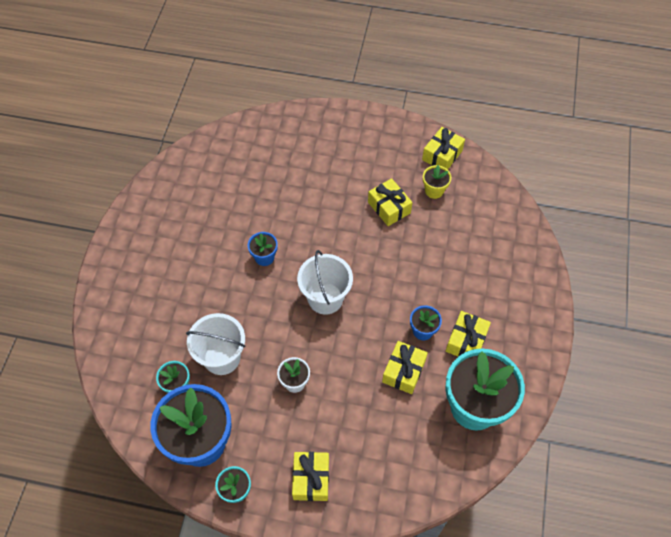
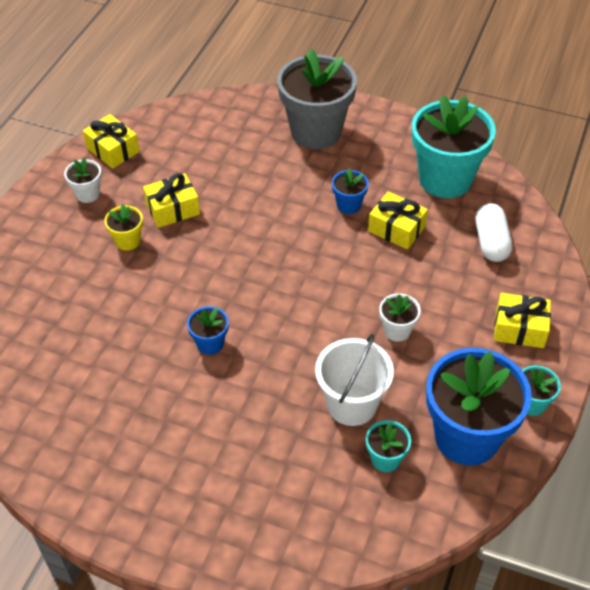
camera: 80 degrees left, 10 degrees down
white bucket [297,250,353,315] -> none
yellow flower pot [423,165,451,199] -> yellow flower pot moved to [104,204,143,251]
yellow gift [446,311,491,356] -> none
none -> white flower pot [64,158,102,203]
none -> grey flower pot [277,49,357,149]
none -> white capsule [475,203,512,262]

